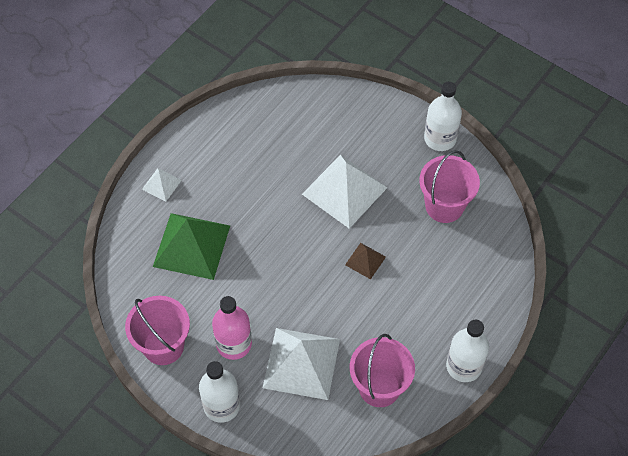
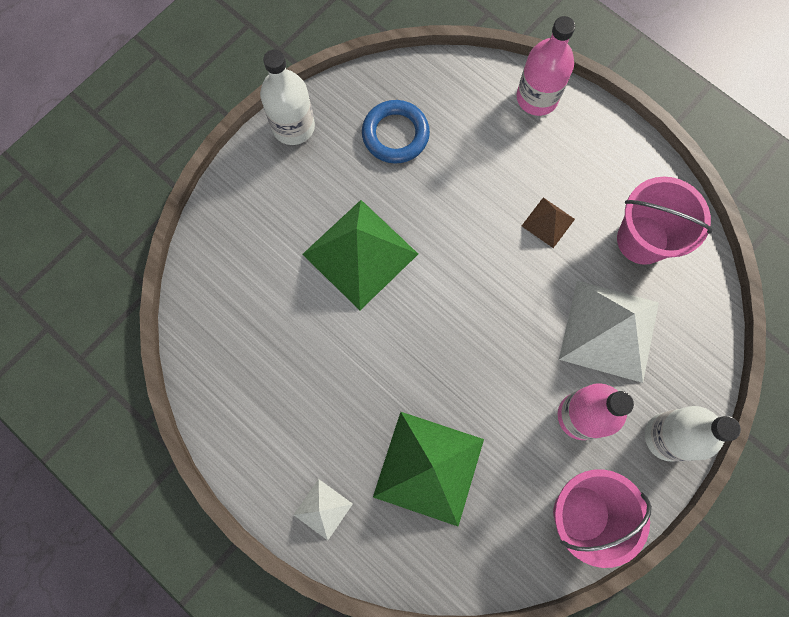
camera: 85 degrees left, 15 degrees up
white pyramid [302,155,388,229] -> green pyramid [302,200,418,310]
brown pyramid [345,243,386,279] -> brown pyramid moved to [522,197,575,248]
pink bucket [419,150,480,223] -> blue ring [362,100,430,164]
white bottle [446,320,489,382] -> none
none -> pink bottle [517,16,575,116]

